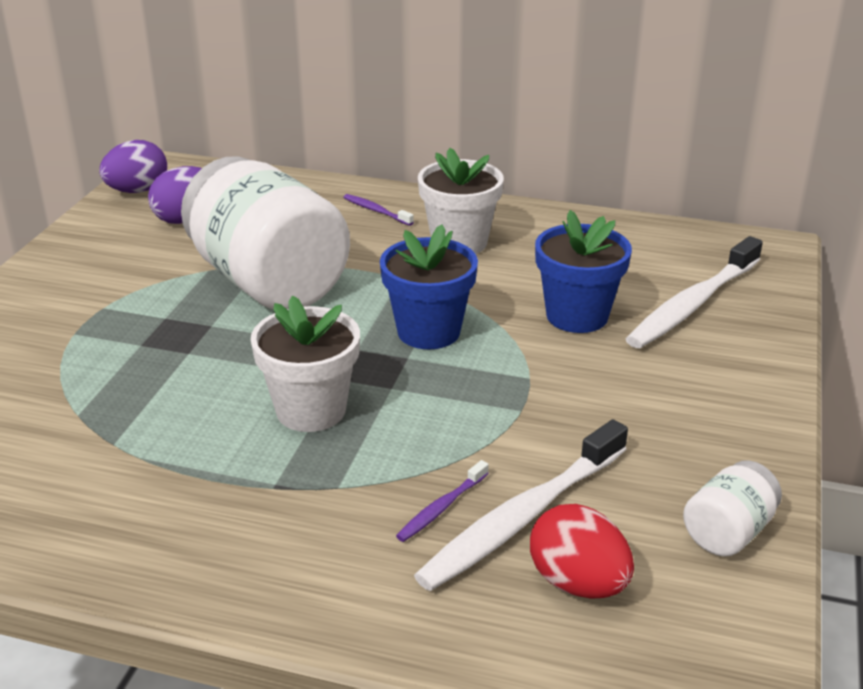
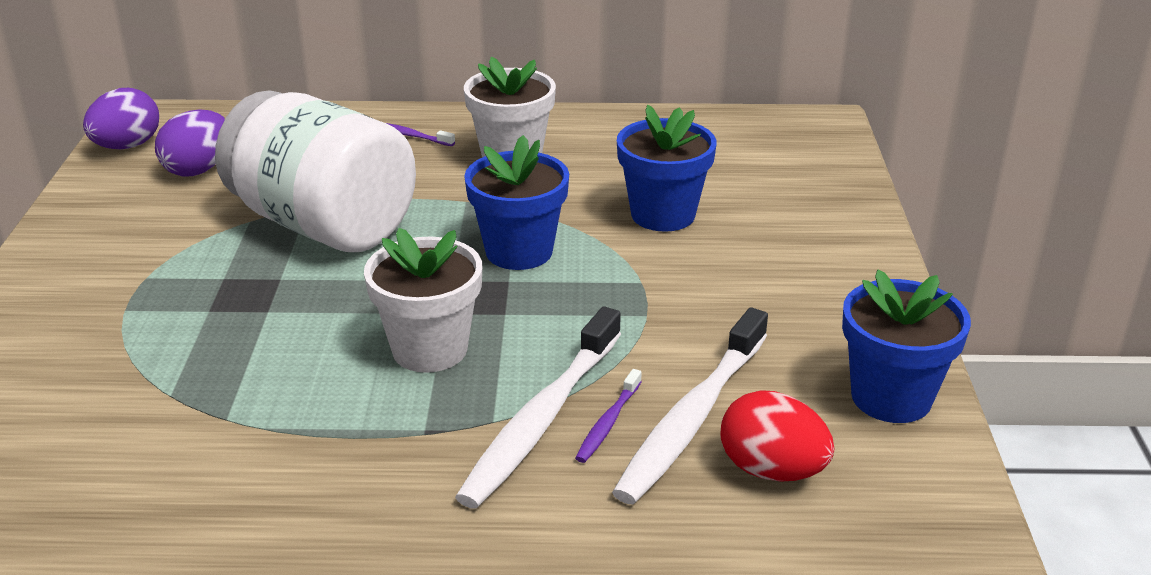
camera: 15 degrees left, 0 degrees up
white toothbrush [626,236,763,348] -> white toothbrush moved to [455,306,621,508]
white jar [683,460,782,557] -> blue flower pot [842,270,971,423]

